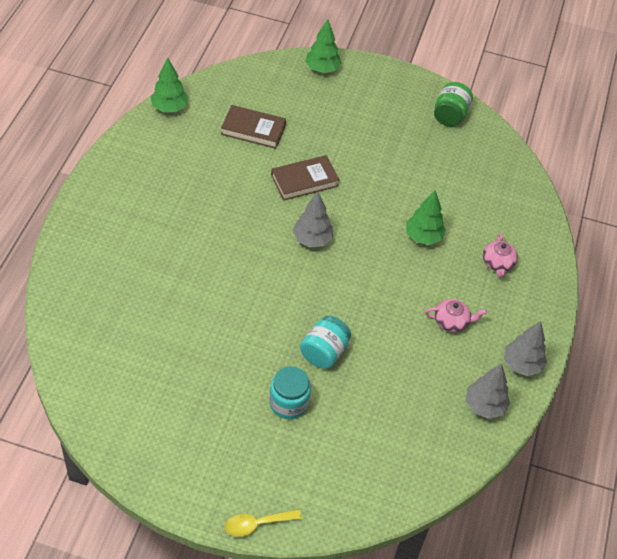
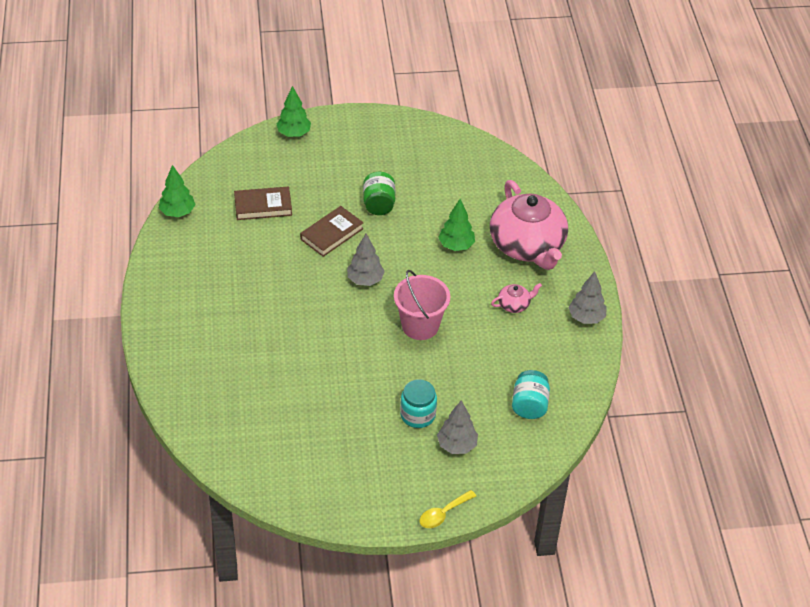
camera: 20 degrees left, 5 degrees down
turquoise jar [300,316,351,369] -> turquoise jar moved to [512,370,550,419]
green jar [434,82,473,127] -> green jar moved to [363,172,395,215]
grey tree [466,364,510,419] -> grey tree moved to [437,400,478,454]
pink teapot [483,233,518,278] -> pink teapot [490,180,568,270], size x2.47
none -> pink bucket [394,270,450,340]

